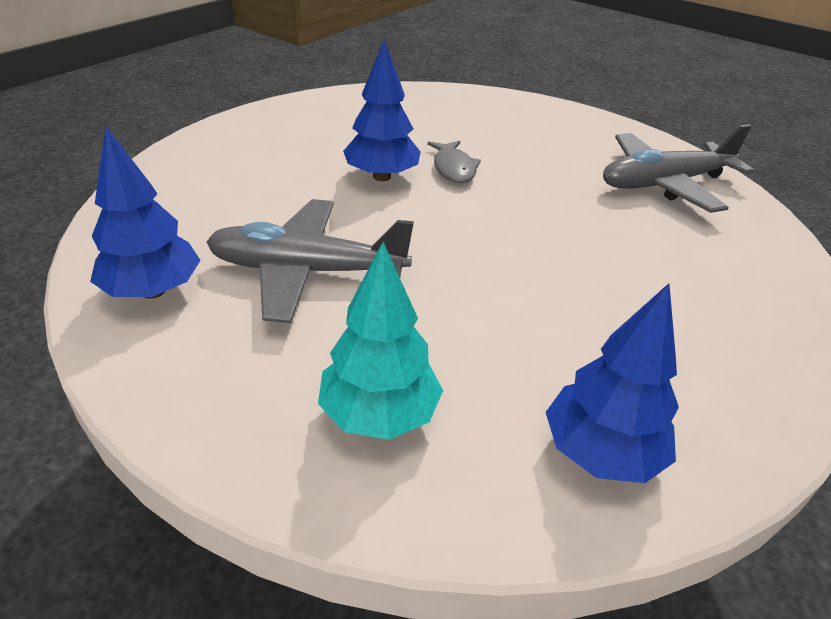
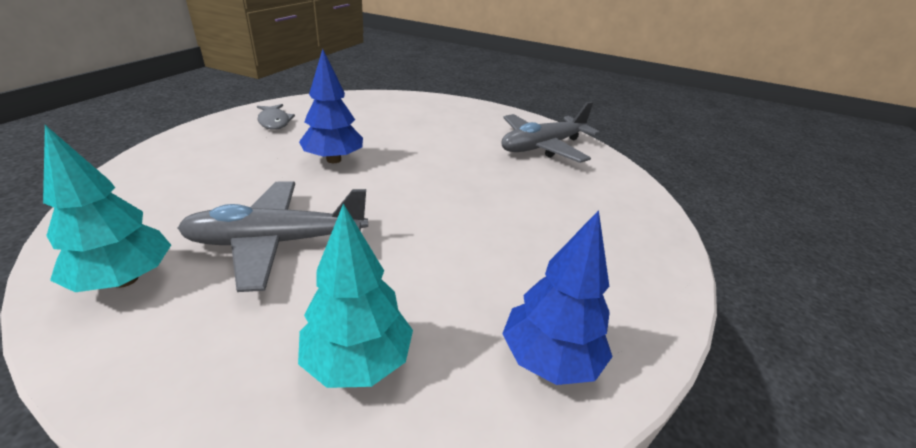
camera: 15 degrees left, 5 degrees down
blue tree [90,126,201,299] -> turquoise tree [43,125,171,292]
grey fish [427,141,481,183] -> grey fish moved to [257,104,295,130]

